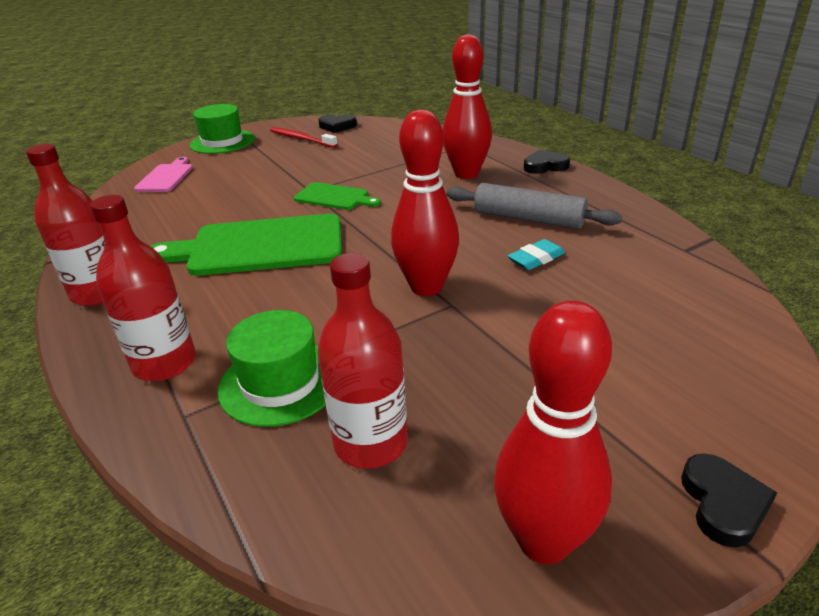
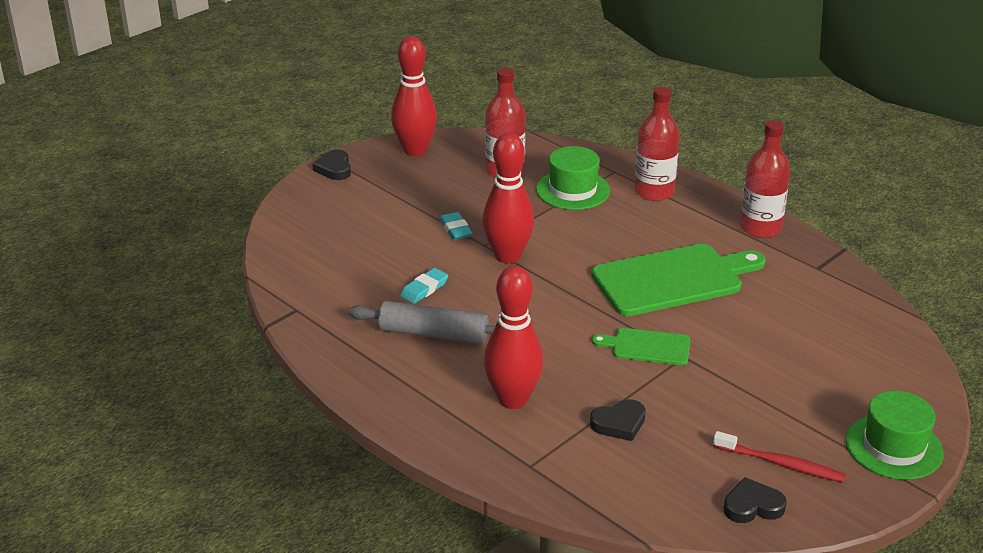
camera: 165 degrees right, 0 degrees up
pink cutting board [134,157,193,192] -> none
black heart [524,150,570,174] -> black heart moved to [590,399,646,441]
none -> turquoise eraser [439,212,472,240]

